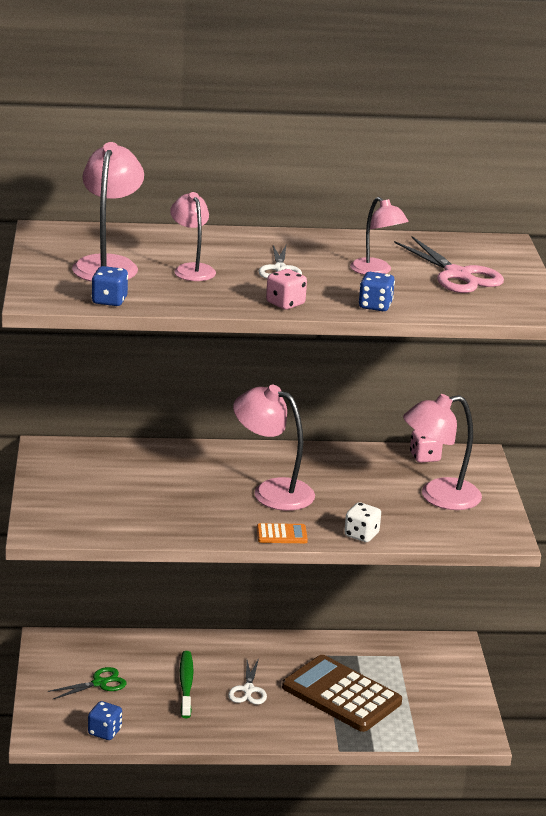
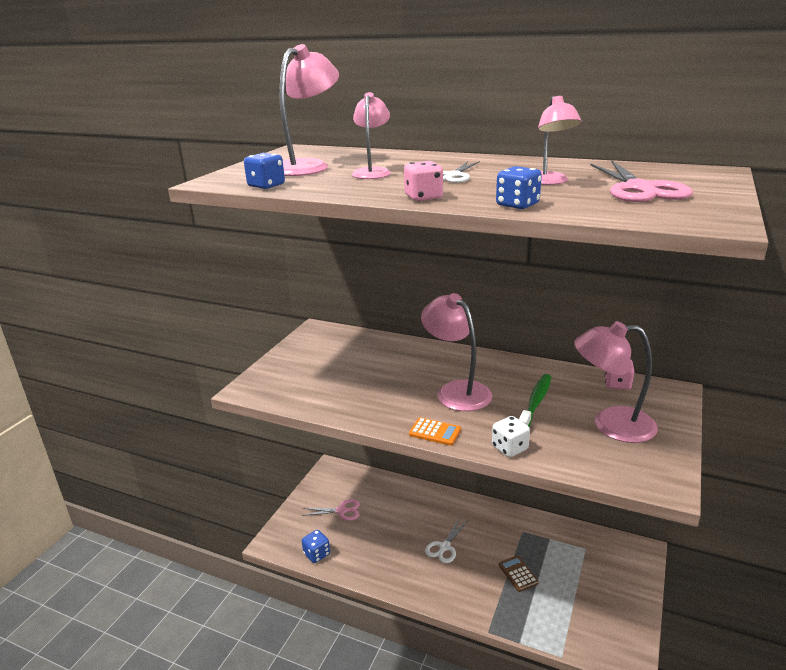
camera: 30 degrees right, 0 degrees up
green scissors [48,667,126,699] -> pink scissors [301,499,360,521]
green toothbrush [180,651,194,718] -> green toothbrush moved to [519,374,551,426]
brown calculator [282,655,402,732] -> brown calculator [499,556,539,592], size x0.42

